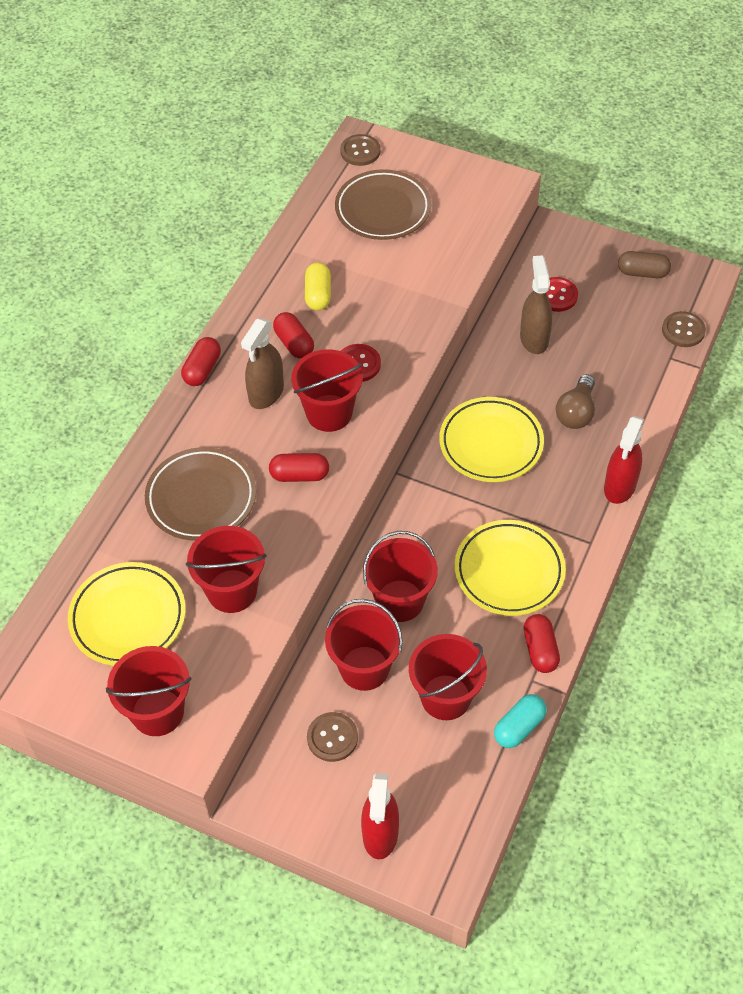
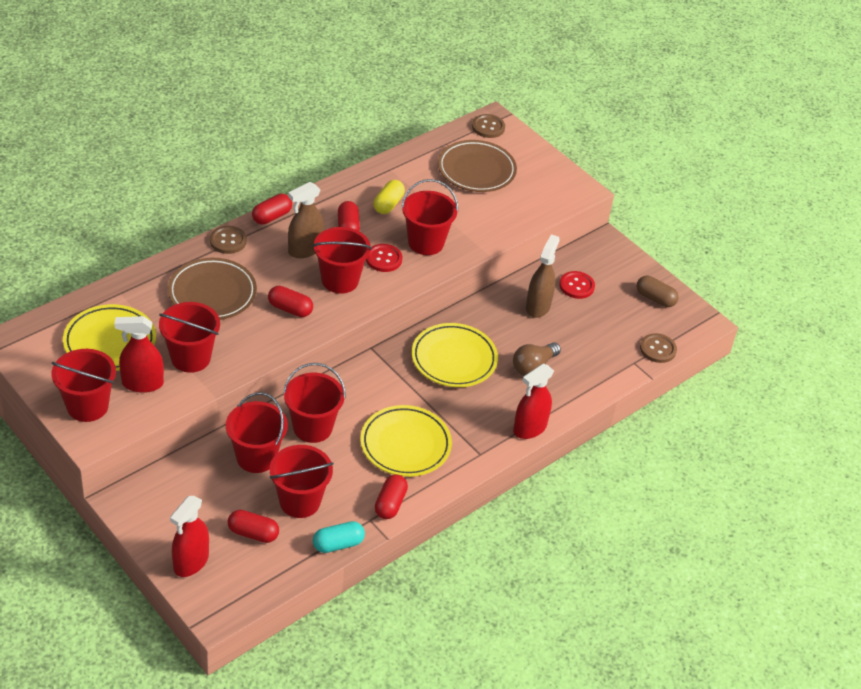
camera: 20 degrees right, 10 degrees down
brown button [307,712,358,762] -> brown button moved to [210,226,247,254]
none -> red spray bottle [114,316,164,393]
none -> red capsule [228,510,279,543]
none -> red bucket [401,179,458,255]

